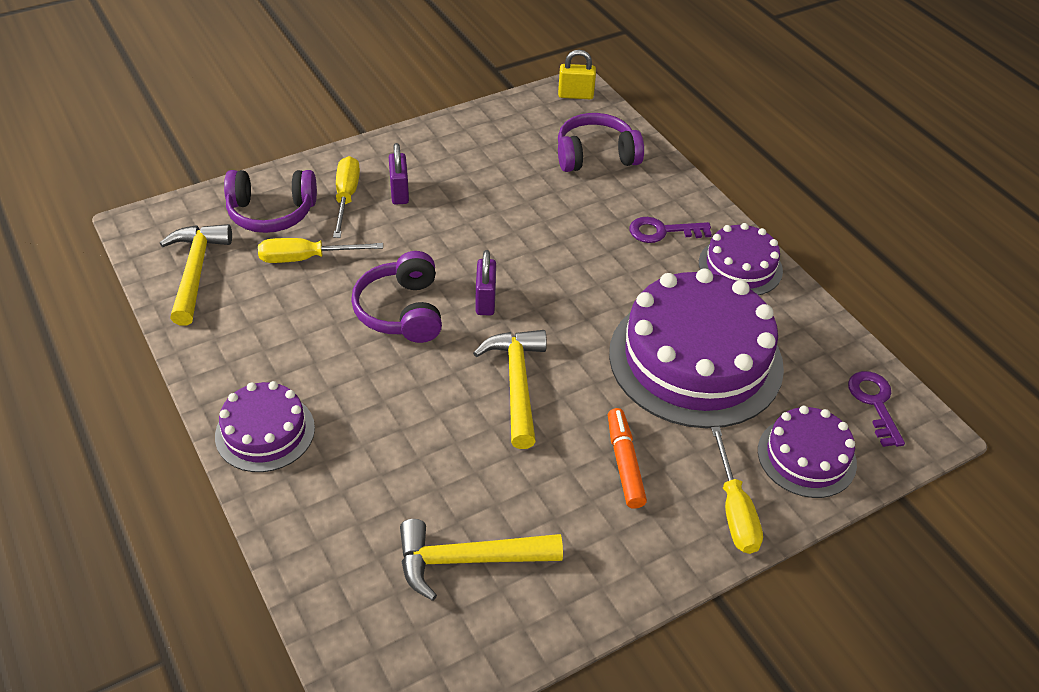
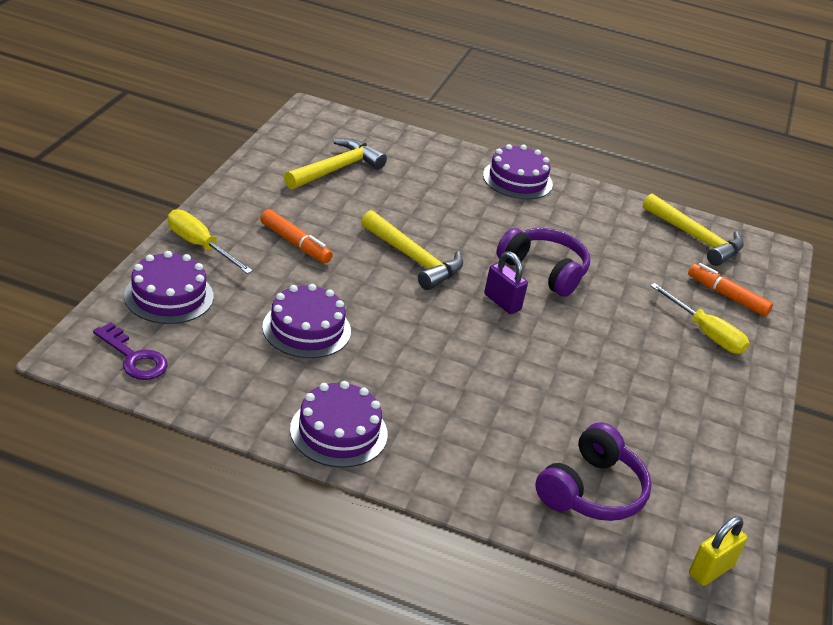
camera: 135 degrees right, 10 degrees down
purple headphones [224,170,317,233] -> orange marker [688,263,773,317]
yellow screwdriver [258,238,383,263] -> none
purple padlock [389,143,409,204] -> none
purple cake [609,269,784,428] -> purple cake [262,284,351,358], size x0.52
purple key [629,217,712,243] -> none

